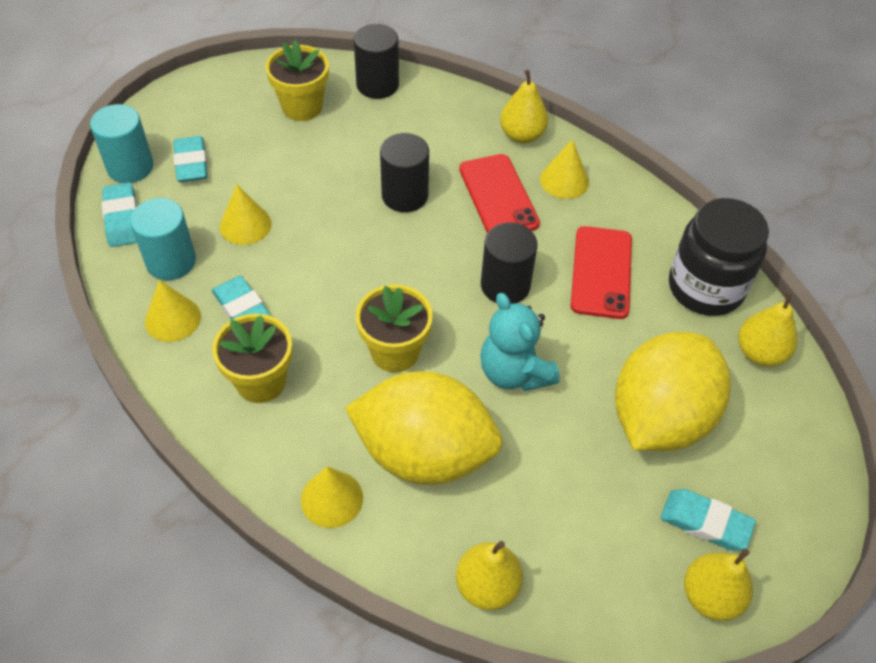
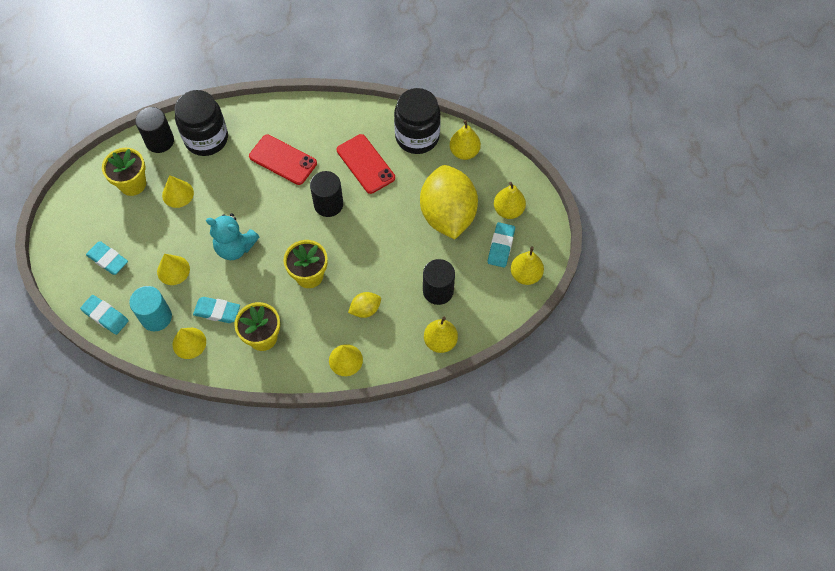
camera: 40 degrees left, 10 degrees up
turquoise cylinder [90,104,154,183] -> none
yellow lemon [345,371,502,485] -> yellow lemon [348,292,381,318], size x0.42
black cylinder [380,133,429,212] -> black cylinder moved to [423,259,455,305]
turquoise teddy bear [480,293,560,391] -> turquoise teddy bear moved to [206,213,259,260]
yellow pear [500,70,548,144] -> yellow pear moved to [494,182,526,219]
yellow cone [540,139,589,199] -> yellow cone moved to [162,175,194,208]
turquoise eraser [660,489,756,550] -> turquoise eraser turned 60 degrees counterclockwise [488,222,515,267]
none -> black jar [175,90,228,156]

